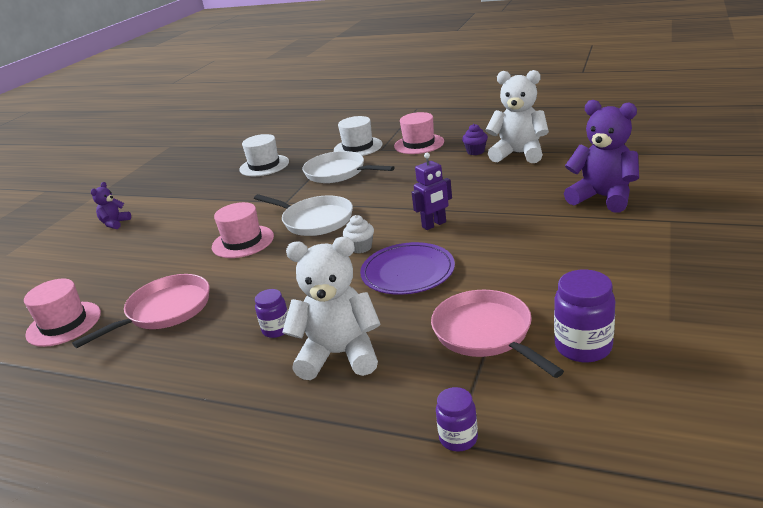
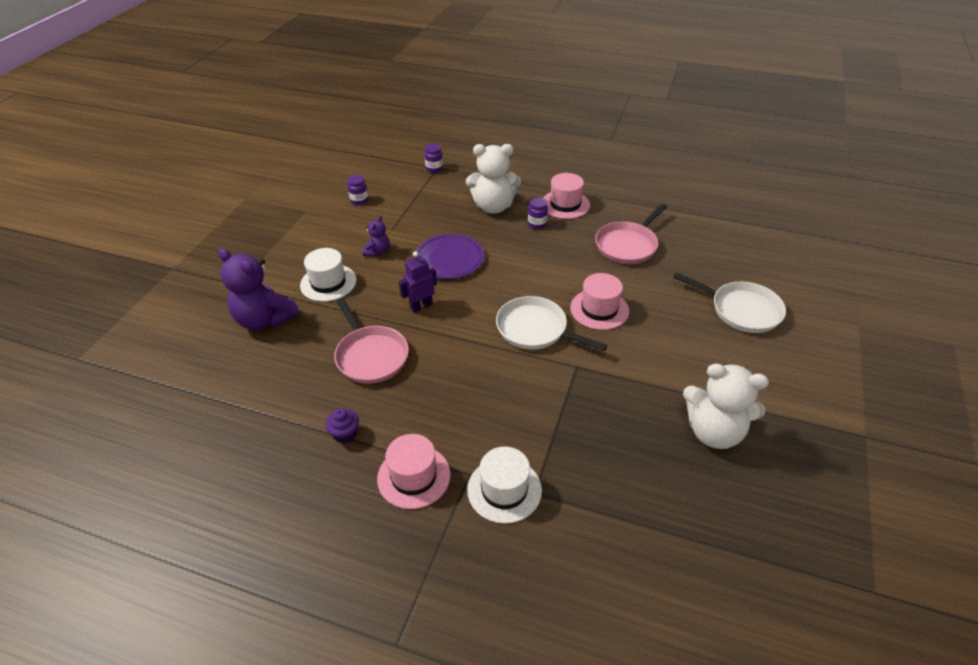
camera: 175 degrees right, 15 degrees up
pink hat [24,279,101,347] -> pink hat moved to [543,173,590,219]
purple teddy bear [91,182,131,229] -> purple teddy bear moved to [362,215,390,257]
white hat [239,134,289,176] -> white hat moved to [300,248,356,302]
white pan [302,151,395,183] -> white pan moved to [673,272,786,333]
white cupcake [343,215,374,253] -> none
pink pan [431,290,564,378] -> pink pan moved to [334,298,409,384]
white teddy bear [485,70,549,163] -> white teddy bear moved to [683,363,769,449]
purple jar [554,269,615,362] -> purple jar [347,175,368,206], size x0.61

